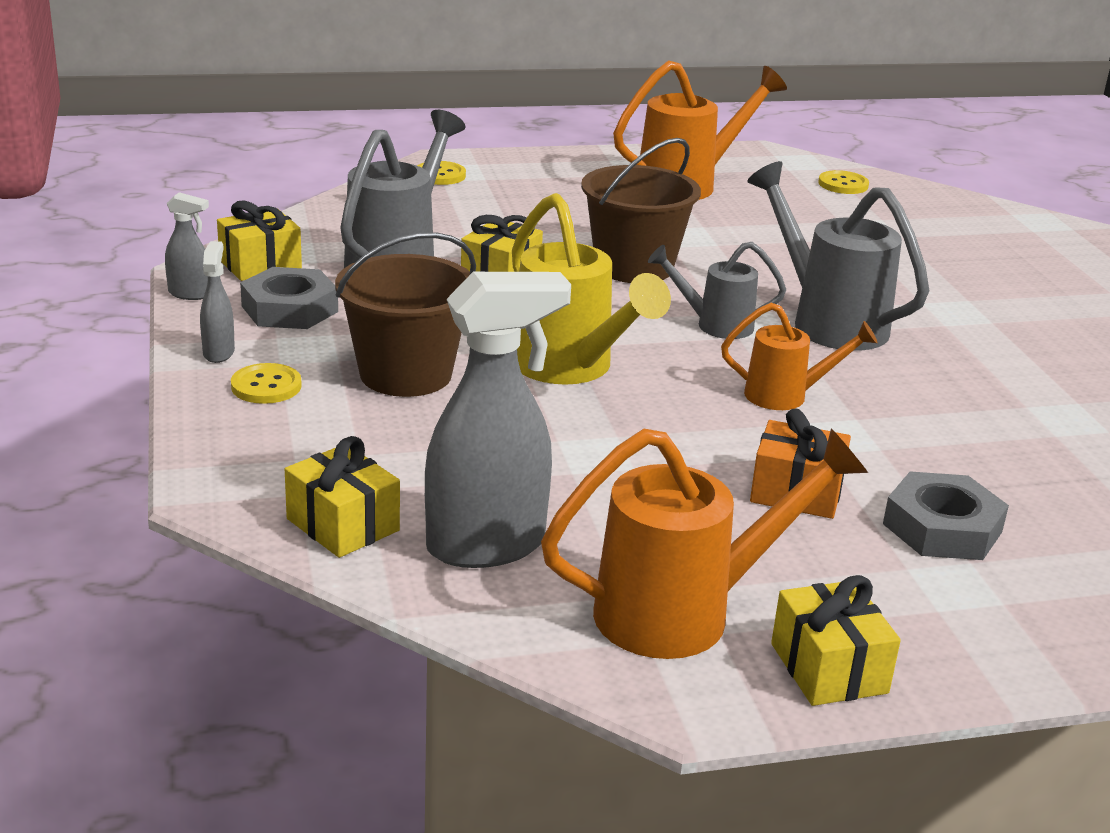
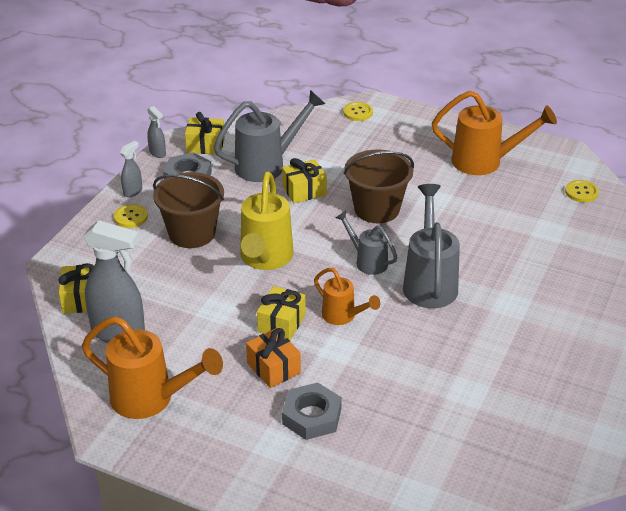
camera: 40 degrees right, 10 degrees up
yellow gift [771,575,901,706] -> yellow gift moved to [257,286,306,340]

